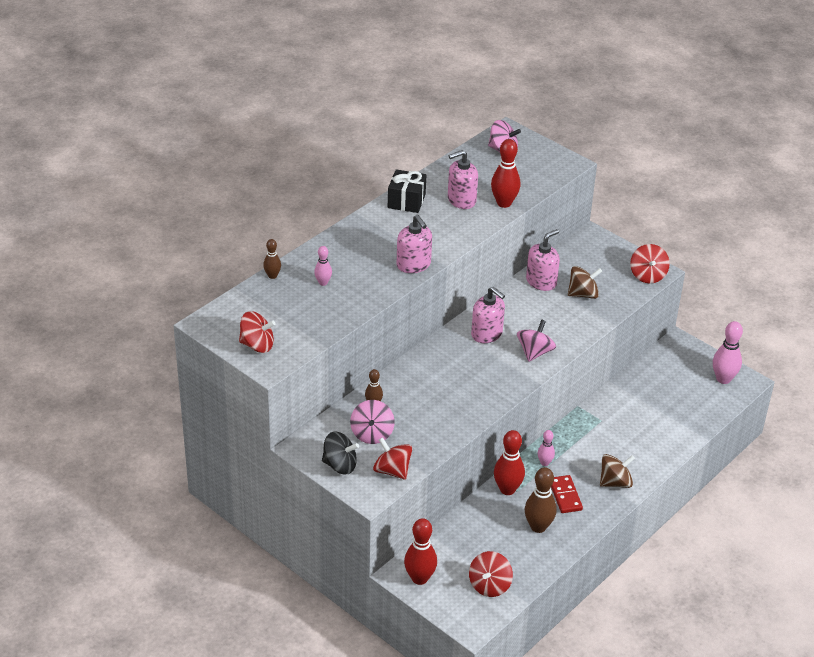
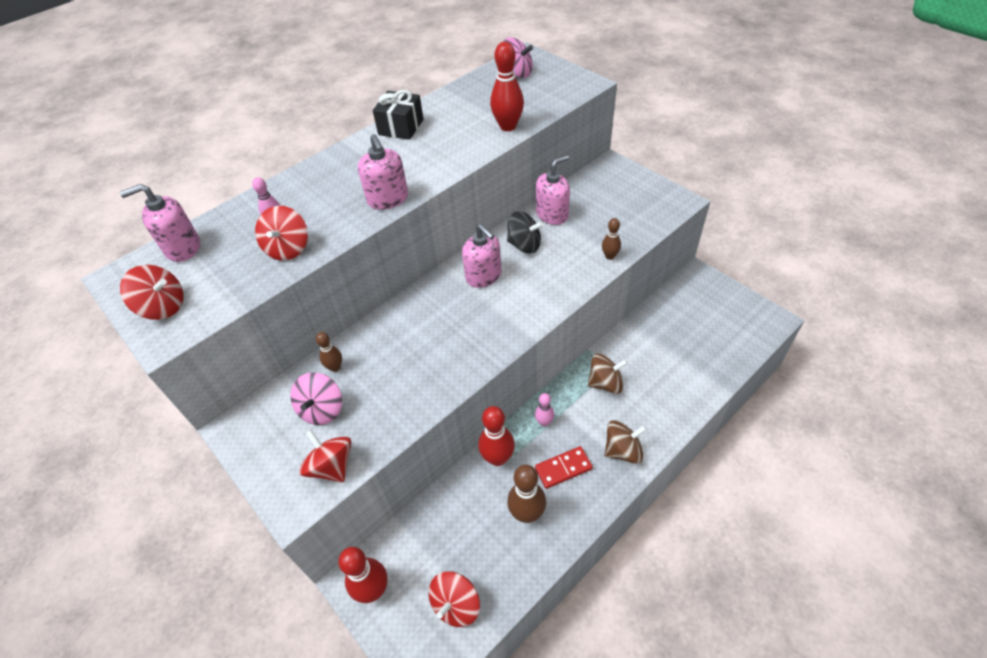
camera: 10 degrees right, 10 degrees up
brown bowling pin [263,239,281,279] -> brown bowling pin moved to [602,218,621,260]
black spinning top [322,431,359,474] -> black spinning top moved to [507,211,543,254]
pink soap dispenser [448,150,478,209] -> pink soap dispenser moved to [120,184,200,262]
pink spinning top [517,320,556,362] -> none
red domino [551,475,583,513] -> red domino turned 75 degrees clockwise [535,446,593,489]
brown spinning top [568,266,602,299] -> brown spinning top moved to [588,354,628,394]
red spinning top [630,244,670,283] -> red spinning top moved to [255,206,308,261]
pink bowling pin [713,321,743,384] -> none

